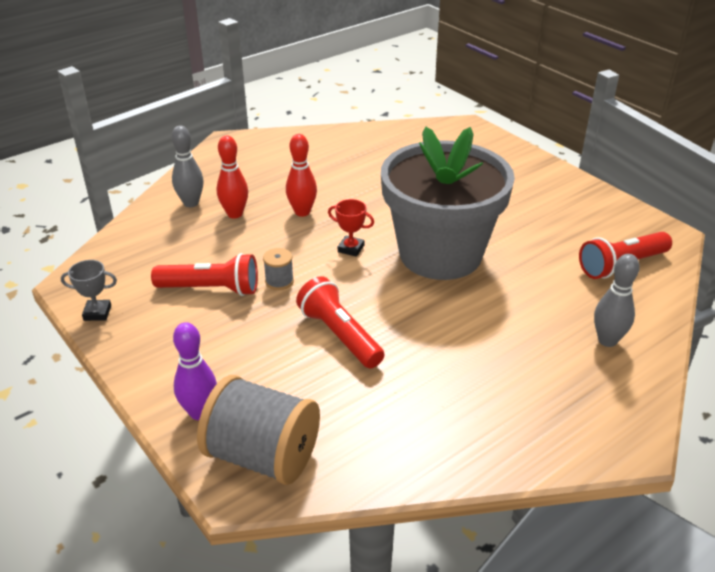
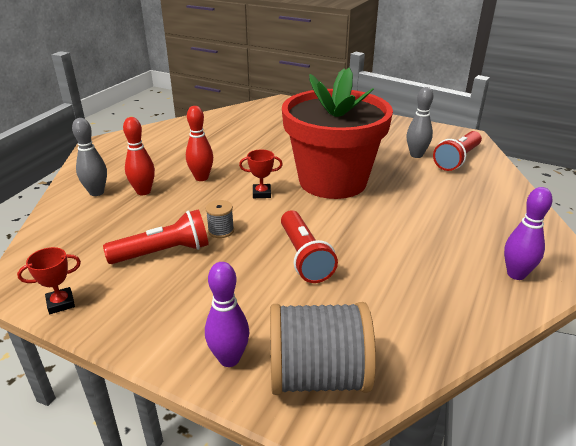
camera: 25 degrees left, 5 degrees down
grey trophy [61,260,117,321] -> red trophy [17,247,81,314]
red flashlight [296,276,384,368] -> red flashlight turned 135 degrees counterclockwise [281,210,338,283]
grey flower pot [381,127,515,280] -> red flower pot [282,68,393,199]
grey bowling pin [594,254,640,347] -> grey bowling pin moved to [407,87,433,158]
none -> purple bowling pin [504,187,553,280]

